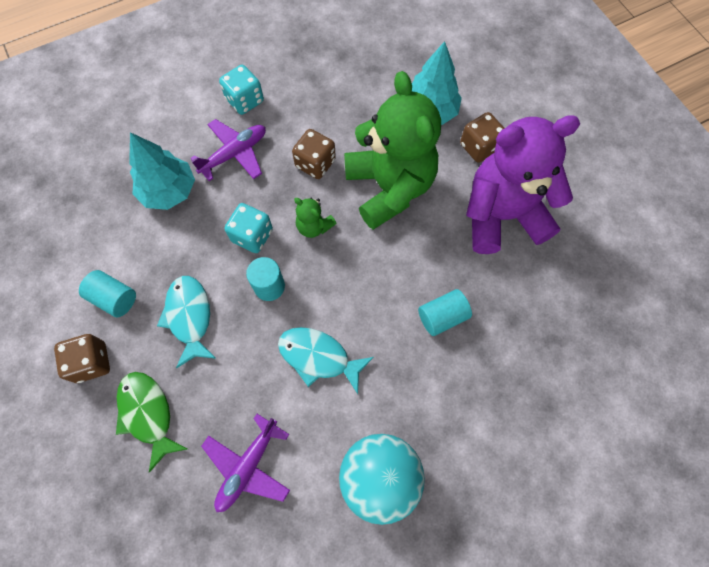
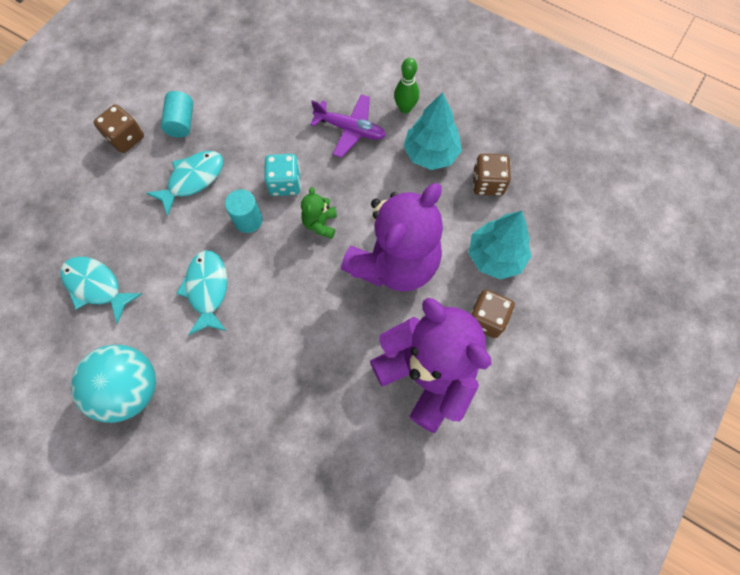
camera: 60 degrees right, 0 degrees up
green fish [116,372,188,473] -> none
turquoise tree [129,132,195,210] -> turquoise tree moved to [403,92,462,170]
purple plane [201,414,290,512] -> turquoise fish [60,257,142,324]
turquoise dice [219,65,264,115] -> green bowling pin [394,58,419,114]
brown dice [292,129,336,179] -> brown dice moved to [473,154,511,196]
green teddy bear [344,71,441,230] -> purple teddy bear [341,183,443,292]
turquoise cylinder [418,289,472,336] -> none

